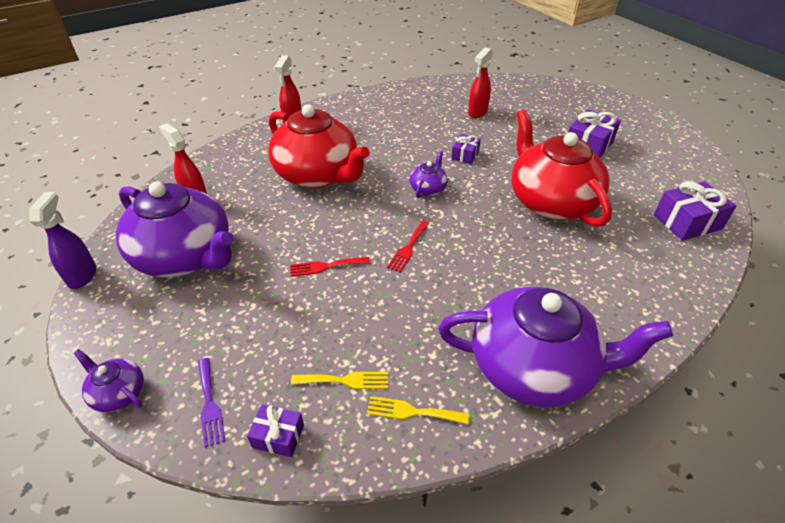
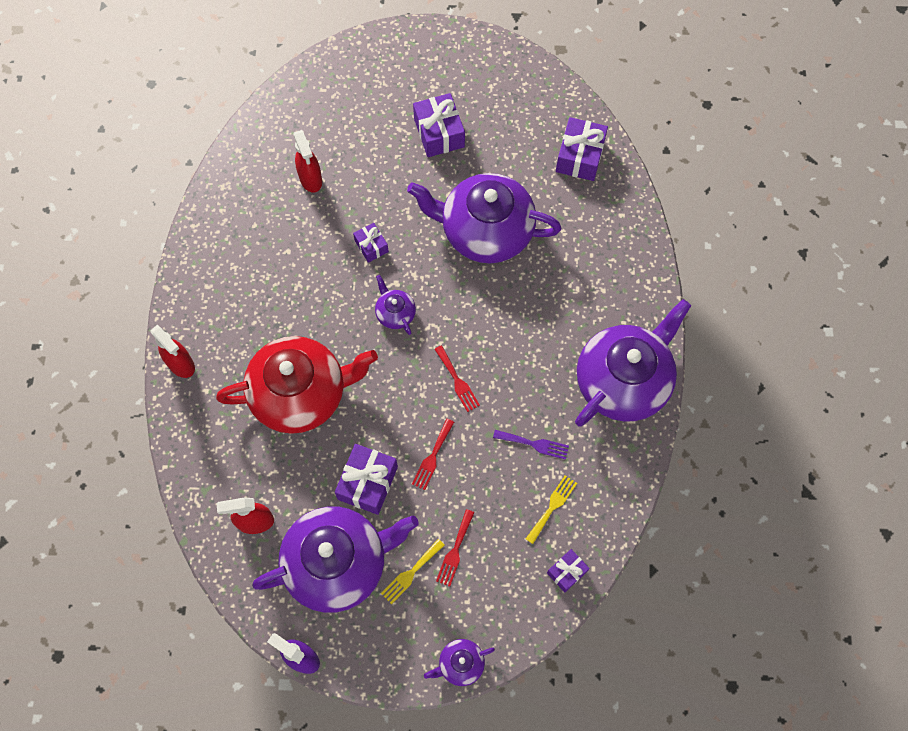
camera: 55 degrees left, 25 degrees up
purple fork [198,358,225,448] -> purple fork moved to [493,430,569,460]
yellow fork [367,396,469,425] -> yellow fork moved to [381,539,444,604]
red teapot [511,109,612,227] -> purple teapot [407,173,561,264]
none -> purple gift [335,444,398,515]
none -> red fork [436,509,475,587]

